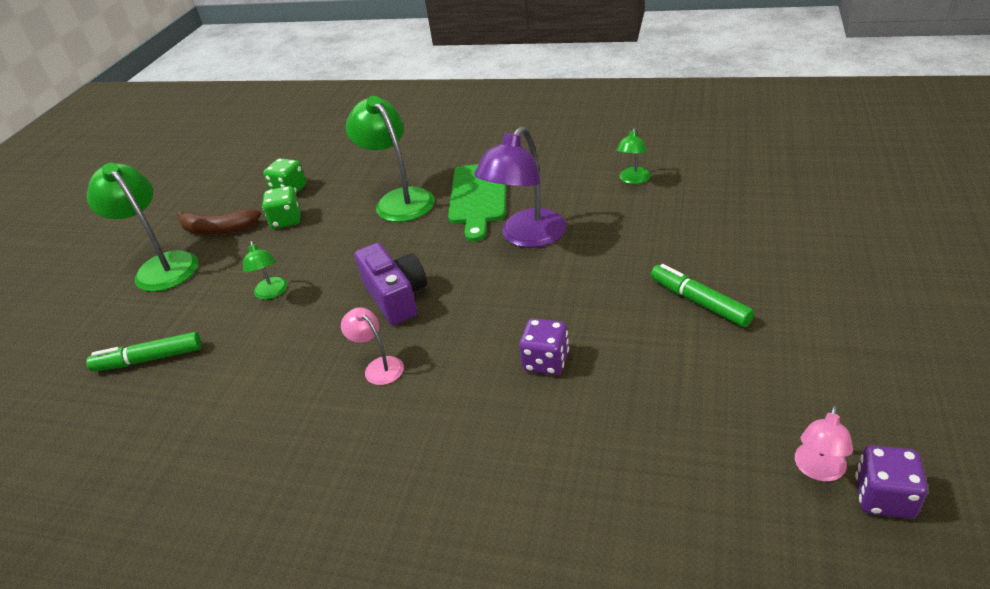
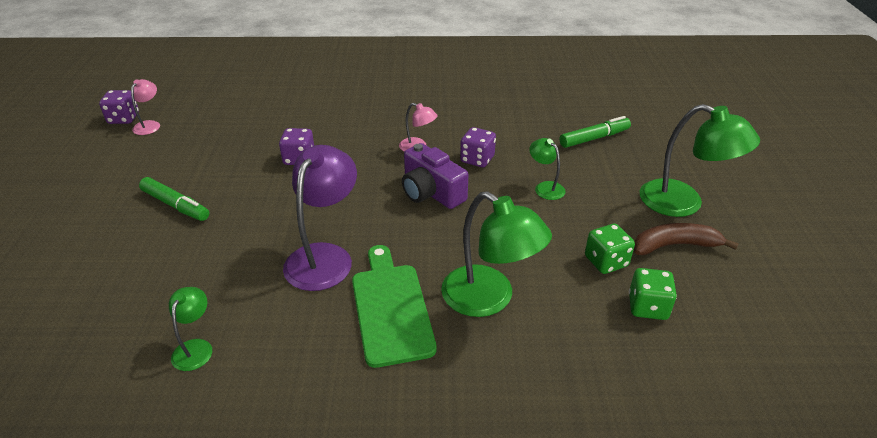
camera: 160 degrees right, 0 degrees up
none -> purple dice [460,127,496,167]

